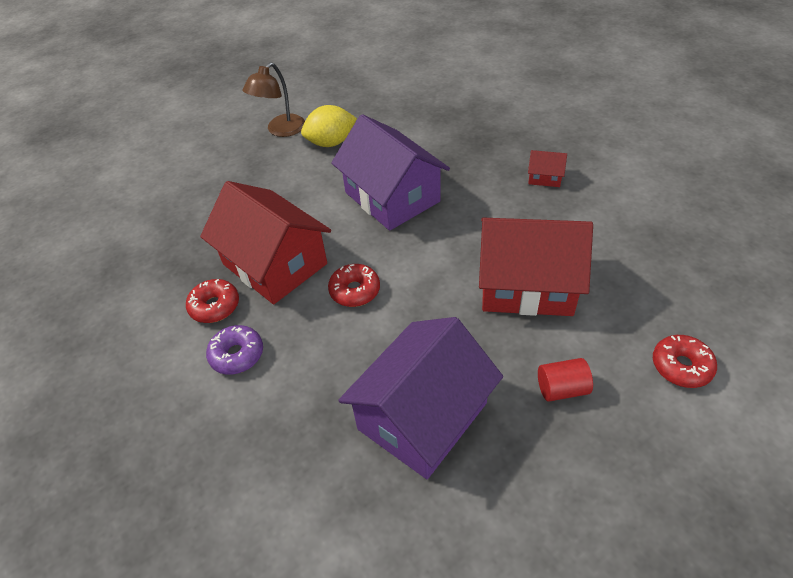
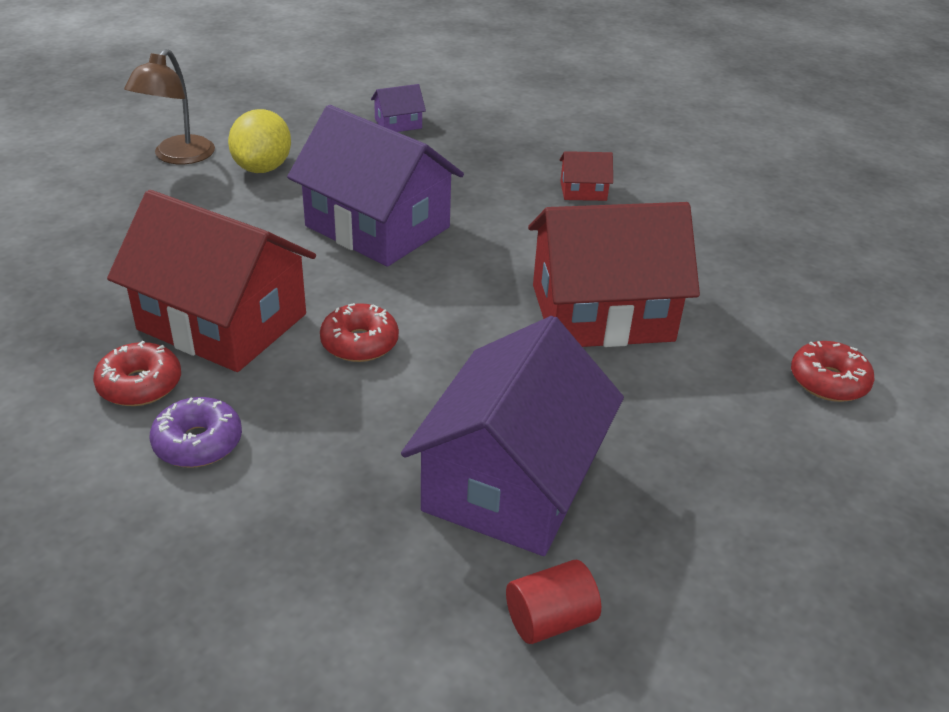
camera: 20 degrees left, 10 degrees down
yellow lemon [301,105,357,147] -> yellow lemon turned 45 degrees counterclockwise [228,109,291,173]
red cylinder [538,358,593,402] -> red cylinder moved to [506,560,601,644]
none -> purple house [371,84,426,132]

